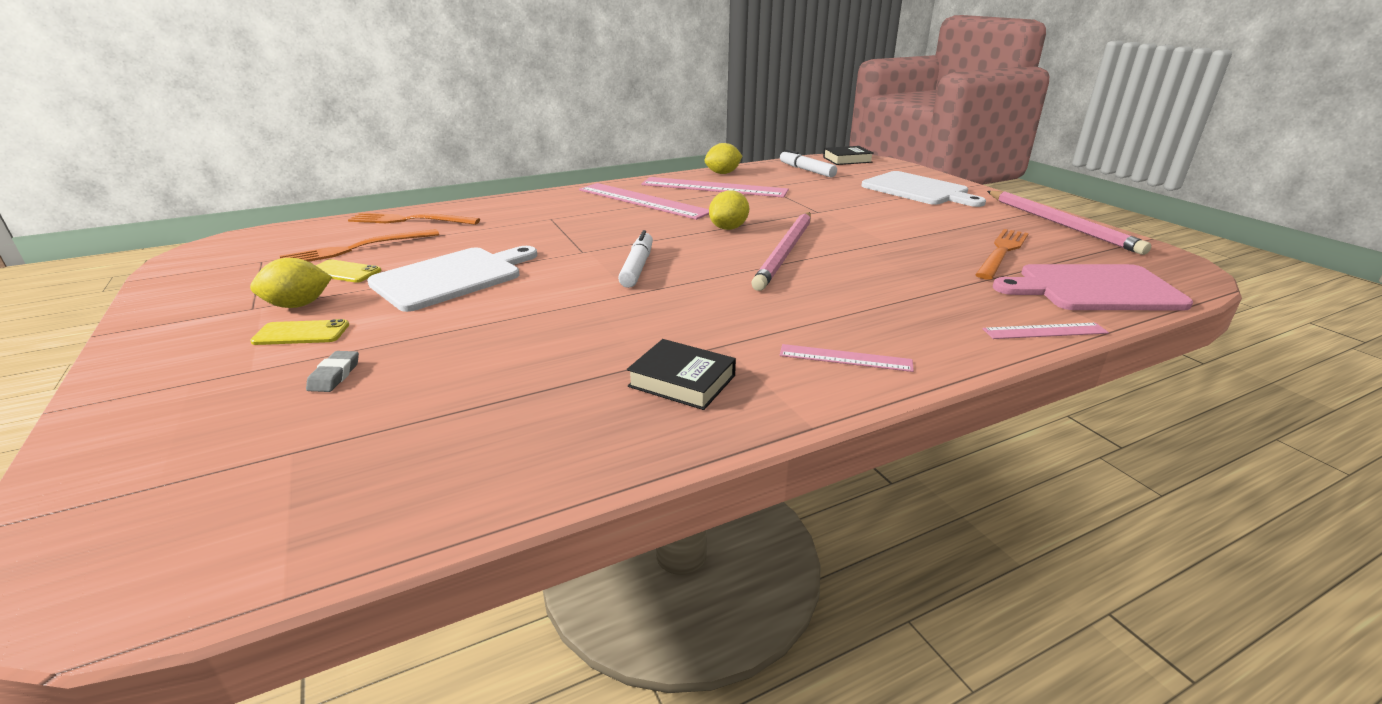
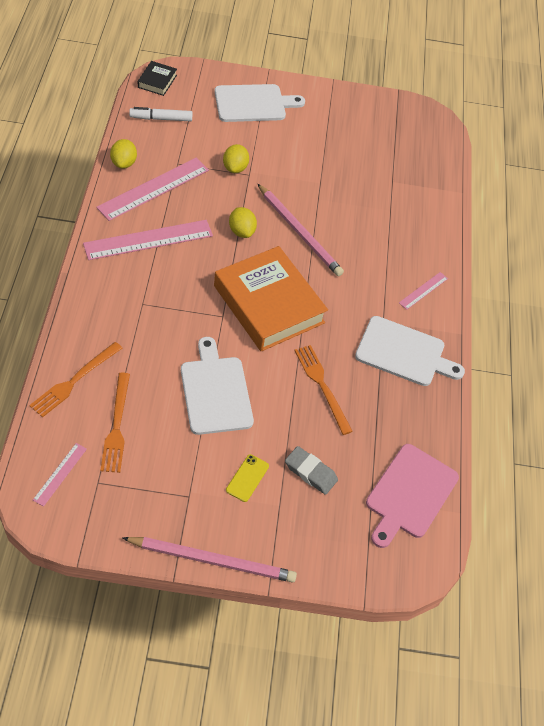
camera: 65 degrees left, 25 degrees up
yellow lemon [250,258,332,308] -> yellow lemon moved to [223,144,249,173]
grey eraser [306,351,359,392] -> grey eraser [285,446,338,495], size x1.66
yellow phone [315,259,382,283] -> none
white marker [618,230,653,288] -> orange book [214,246,328,351]
black book [627,339,736,410] -> white cutting board [355,316,465,386]
orange fork [975,229,1029,280] -> orange fork moved to [294,345,353,435]
pink ruler [983,323,1109,339] -> pink ruler moved to [33,443,87,507]
pink pencil [987,191,1151,255] -> pink pencil moved to [123,537,297,583]
pink cutting board [992,264,1193,310] -> pink cutting board moved to [366,444,459,548]

